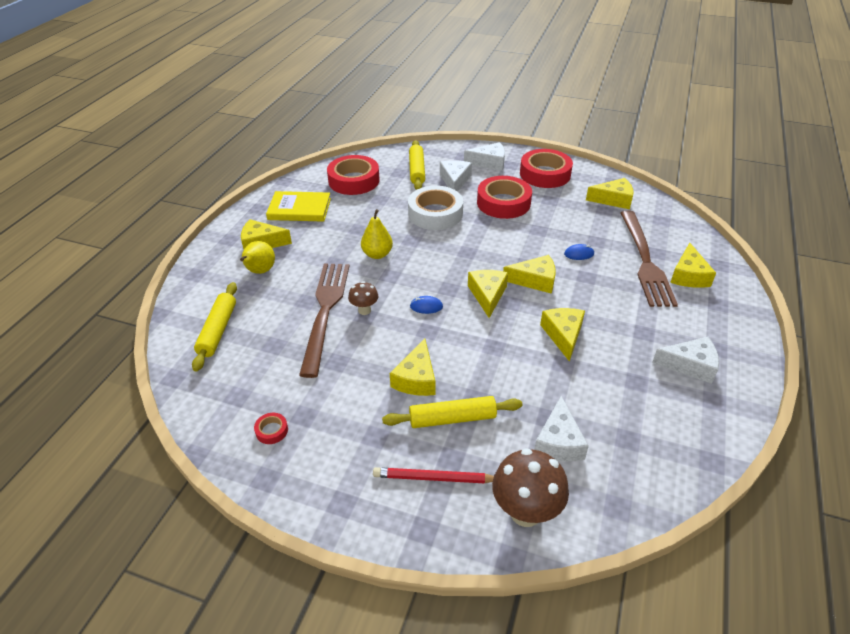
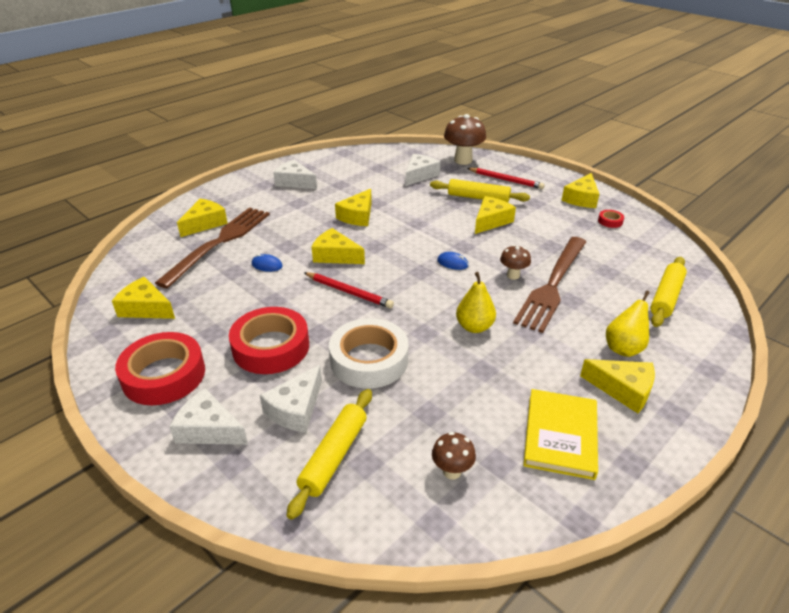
camera: 155 degrees left, 5 degrees down
yellow book [266,191,331,222] -> yellow book turned 75 degrees clockwise [523,389,598,480]
red tape [327,155,379,195] -> brown mushroom [432,432,476,480]
yellow cheese [468,270,508,318] -> yellow cheese moved to [561,173,599,208]
none -> red pencil [304,272,394,308]

